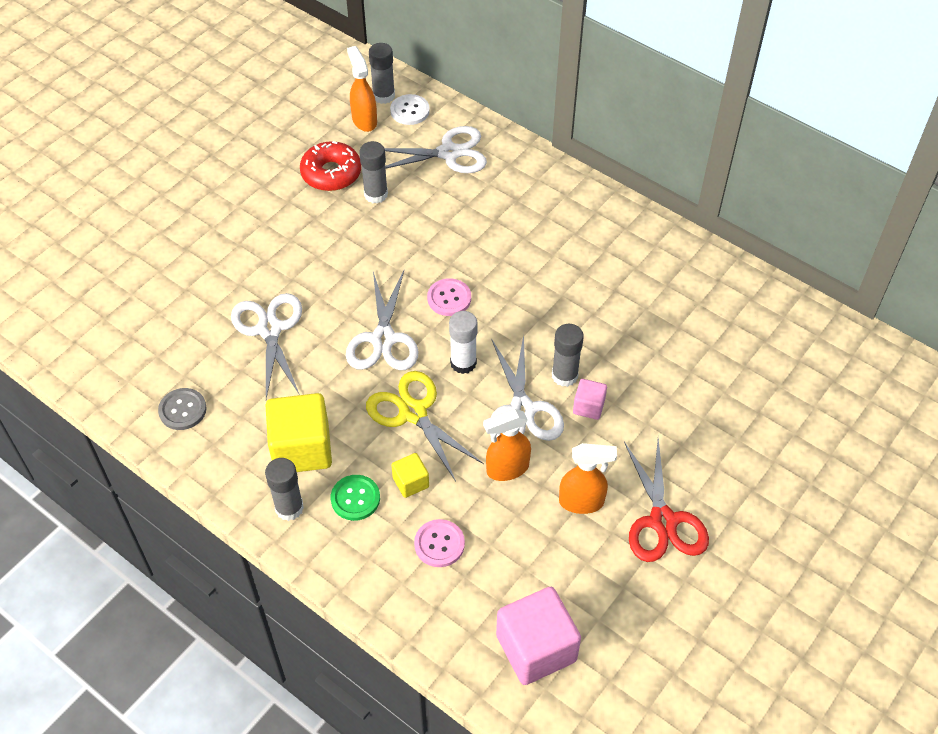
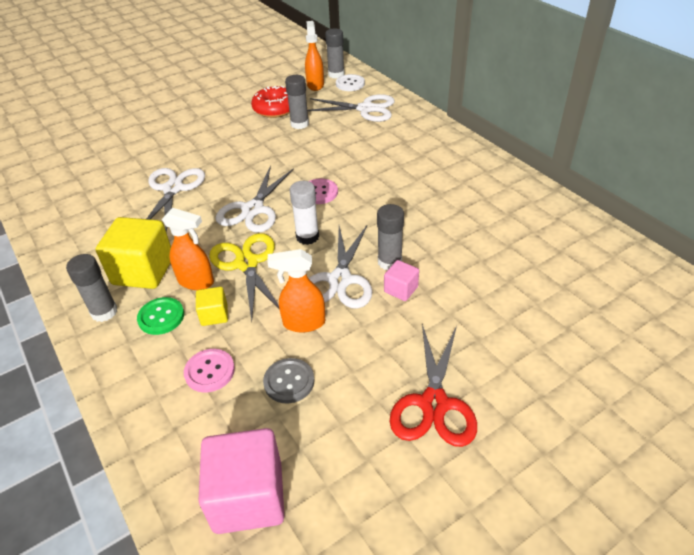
camera: 20 degrees right, 10 degrees down
grey button [158,388,207,430] -> grey button moved to [263,358,315,403]
orange spray bottle [559,443,617,514] -> orange spray bottle moved to [162,208,214,290]

